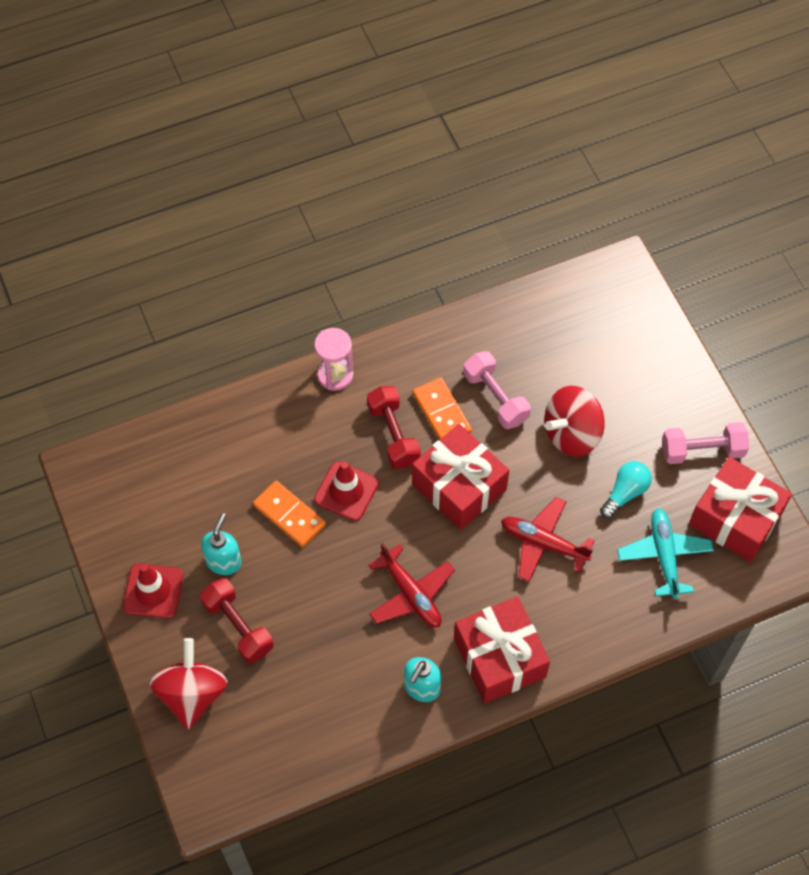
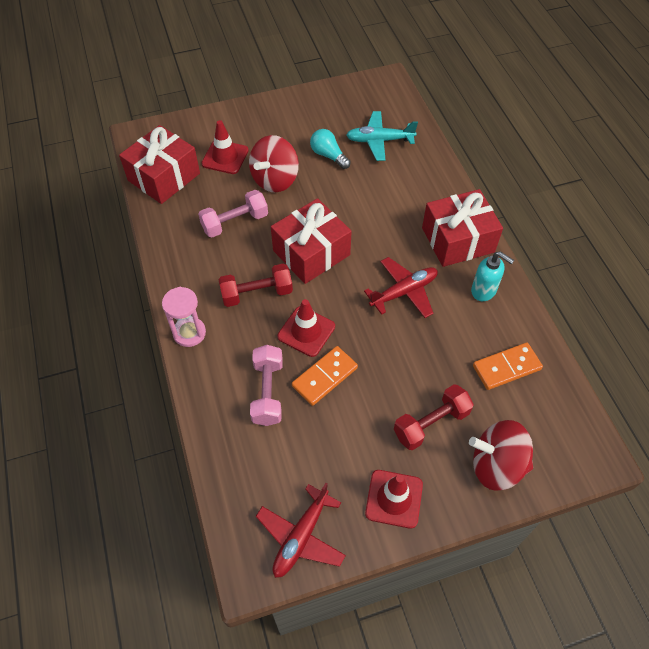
camera: 85 degrees left, 5 degrees down
turquoise soap dispenser [201,513,242,575] -> none
orange domino [413,377,472,440] -> orange domino moved to [473,343,543,390]
red plane [501,497,595,582] -> red plane moved to [256,483,346,578]
red spinning top [545,386,605,457] -> red spinning top turned 60 degrees clockwise [249,135,299,192]
pink dumbbell [662,422,749,464] -> pink dumbbell moved to [250,345,283,426]
red gift [689,457,792,562] -> red gift moved to [119,125,200,204]
none -> red traffic cone [202,120,249,174]

